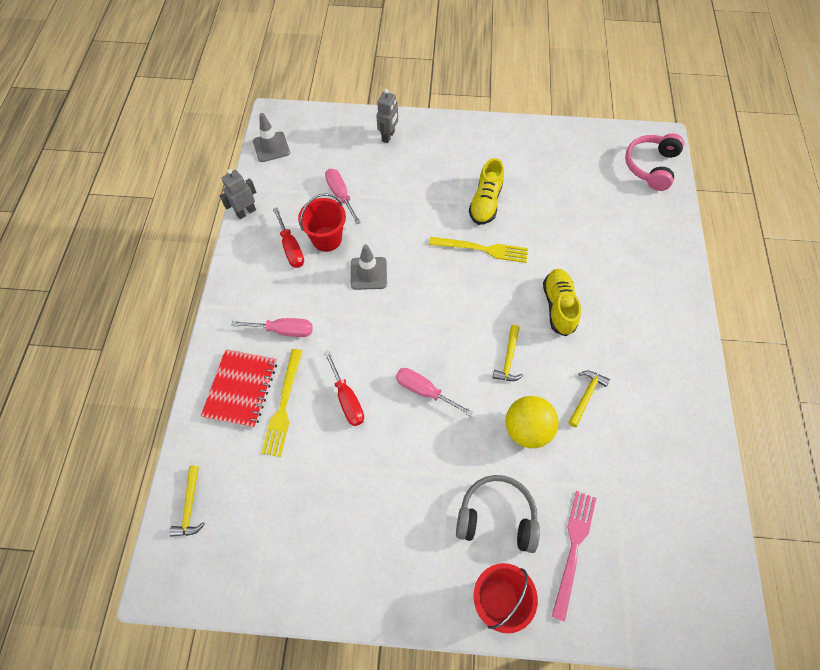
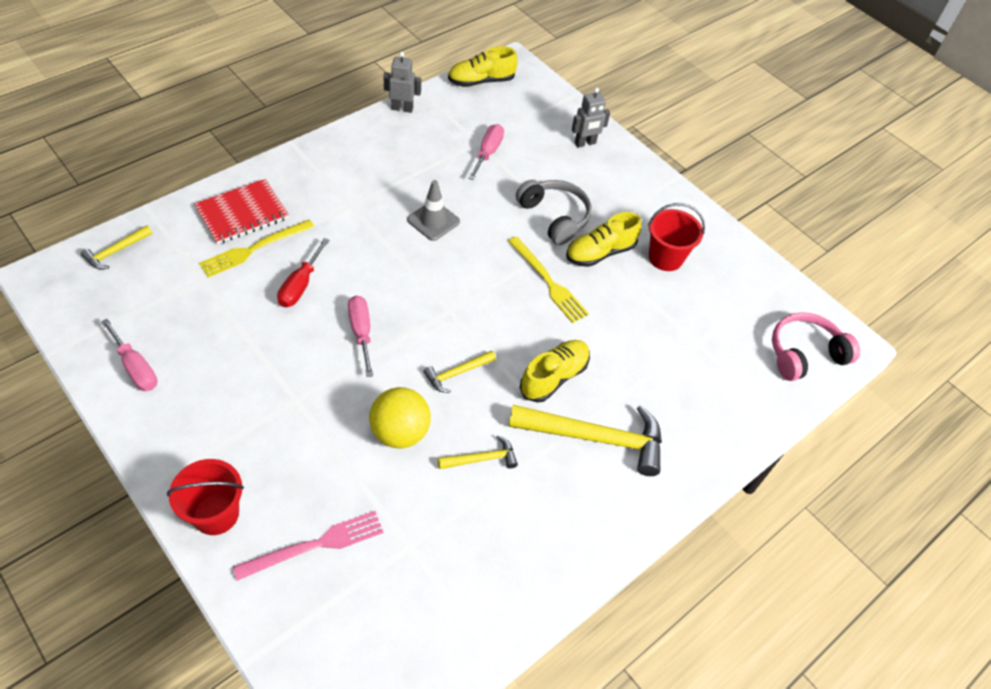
camera: 40 degrees right, 10 degrees down
pink screwdriver [231,318,313,337] -> pink screwdriver moved to [101,319,158,391]
grey traffic cone [253,113,290,162] -> yellow shoe [448,46,518,87]
red screwdriver [273,207,304,268] -> none
red bucket [298,193,346,252] -> red bucket moved to [648,203,705,271]
grey headphones [456,475,540,553] -> grey headphones moved to [516,180,592,245]
none -> yellow hammer [509,405,662,476]

